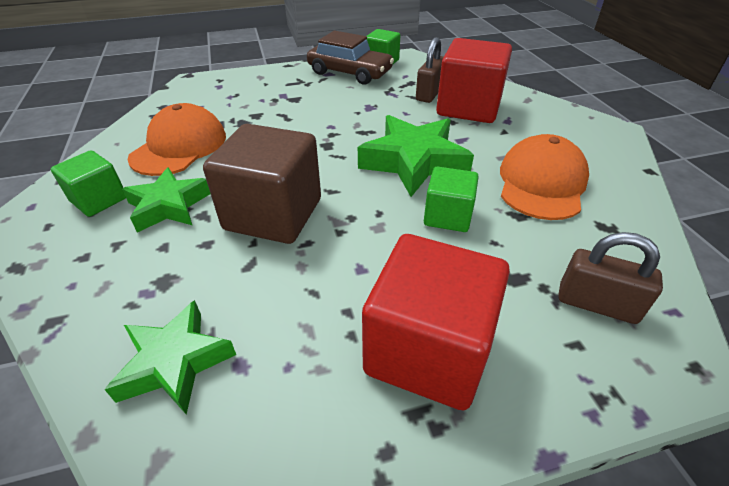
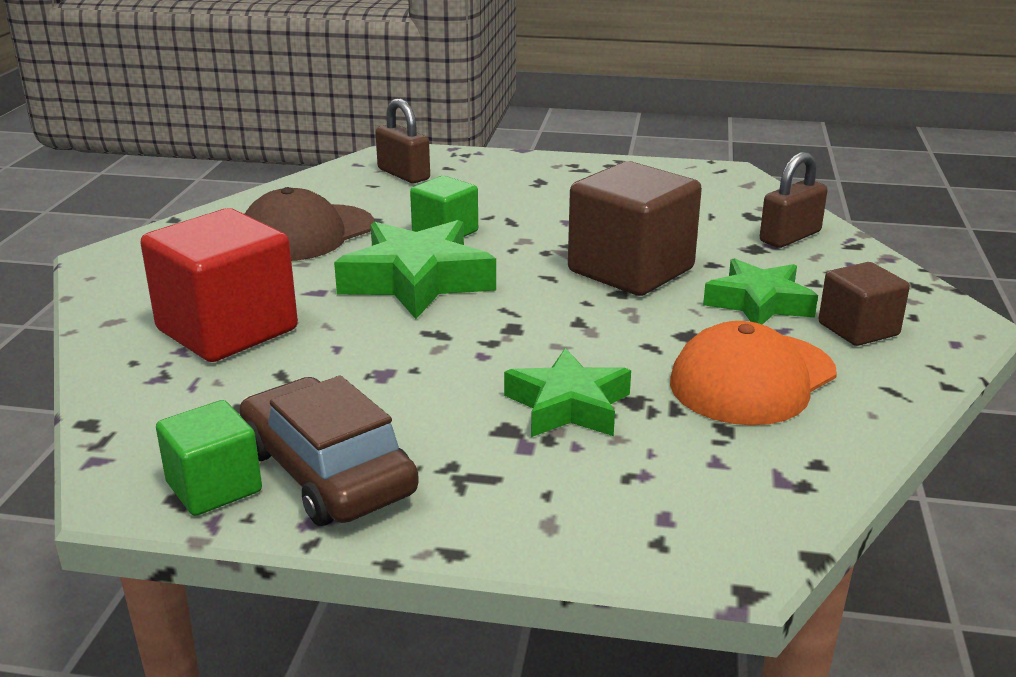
camera: 155 degrees left, 15 degrees down
green cube [51,151,126,217] -> brown cube [819,262,910,346]
green star [104,300,236,415] -> green star moved to [504,348,631,437]
red cube [362,234,510,410] -> none
brown padlock [416,37,444,103] -> brown padlock moved to [760,152,828,248]
orange cap [500,134,589,220] -> brown cap [245,187,374,261]

